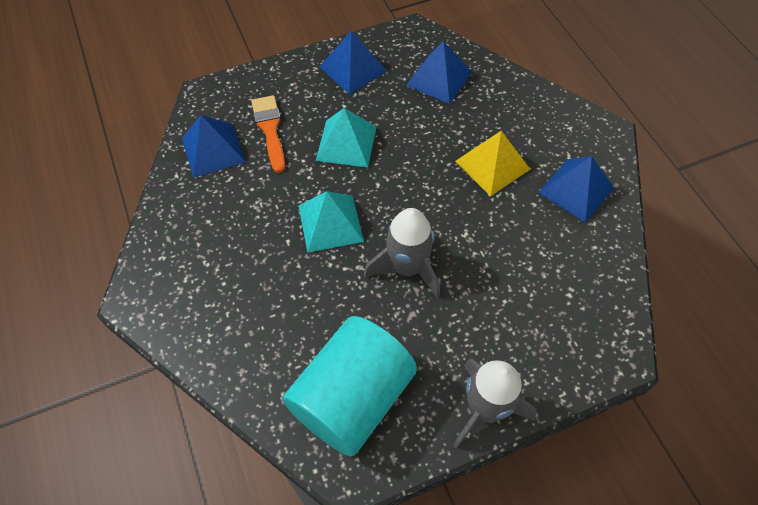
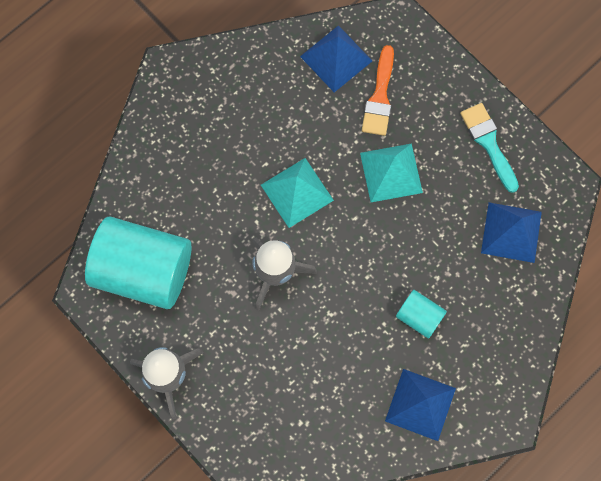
camera: 70 degrees right, 15 degrees up
orange brush [251,95,285,173] -> orange brush turned 135 degrees clockwise [362,45,394,136]
blue pyramid [319,31,387,94] -> turquoise brush [460,103,519,193]
yellow pyramid [455,131,530,196] -> turquoise cylinder [396,290,447,338]

